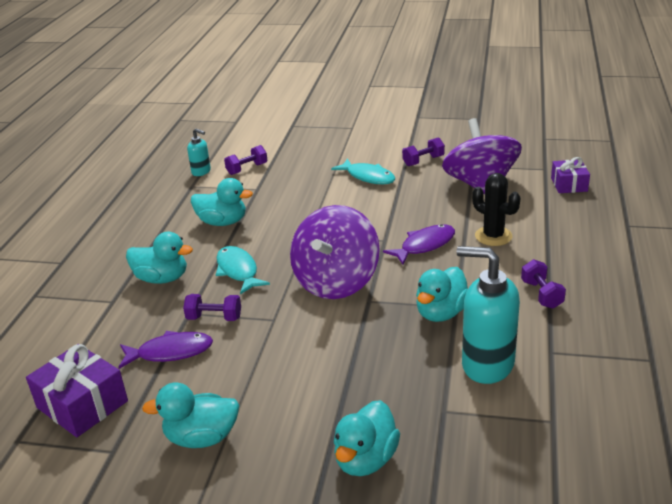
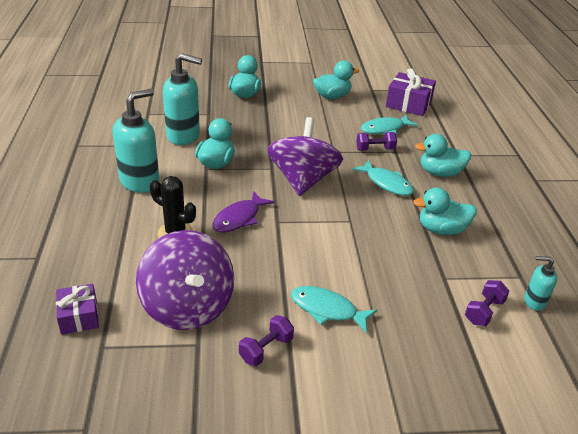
camera: 160 degrees right, 5 degrees up
purple fish [118,331,213,369] -> turquoise fish [361,115,418,135]
purple dumbbell [521,259,566,309] -> turquoise soap dispenser [113,89,159,193]

